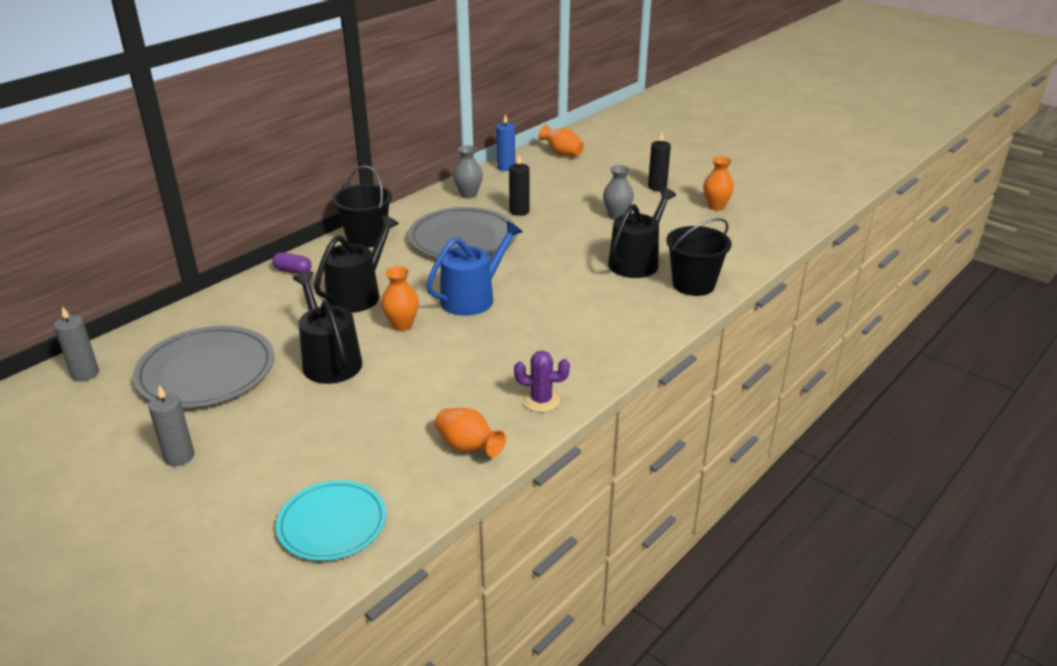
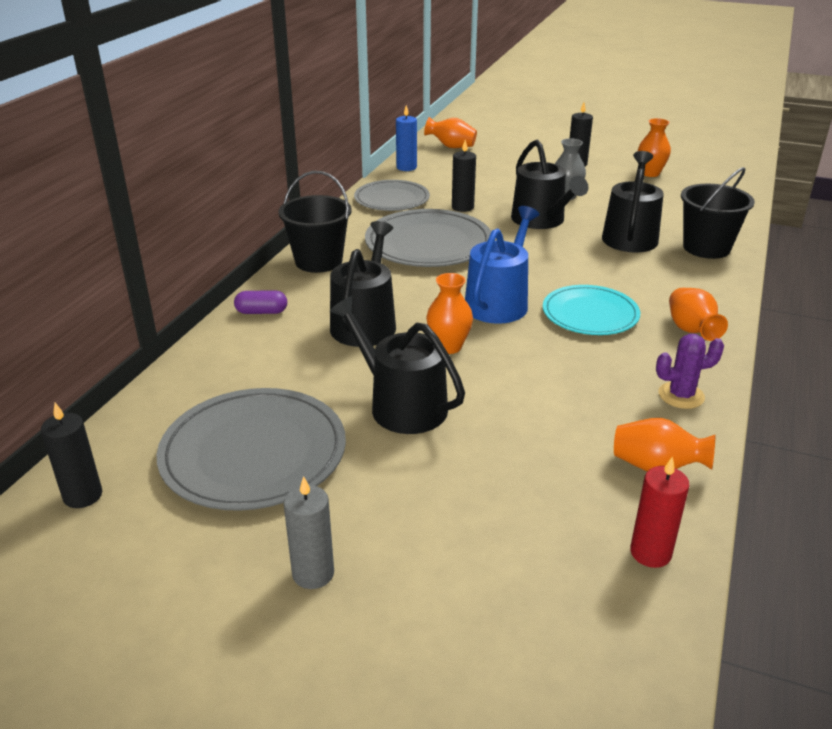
camera: 20 degrees left, 0 degrees up
grey candle [54,306,99,382] -> black candle [41,403,102,508]
turquoise plate [276,480,386,561] -> turquoise plate moved to [543,285,640,335]
grey vase [453,145,483,198] -> grey plate [354,180,430,211]
none -> black watering can [511,140,588,229]
none -> red candle [630,456,689,568]
none -> orange vase [669,288,728,341]

